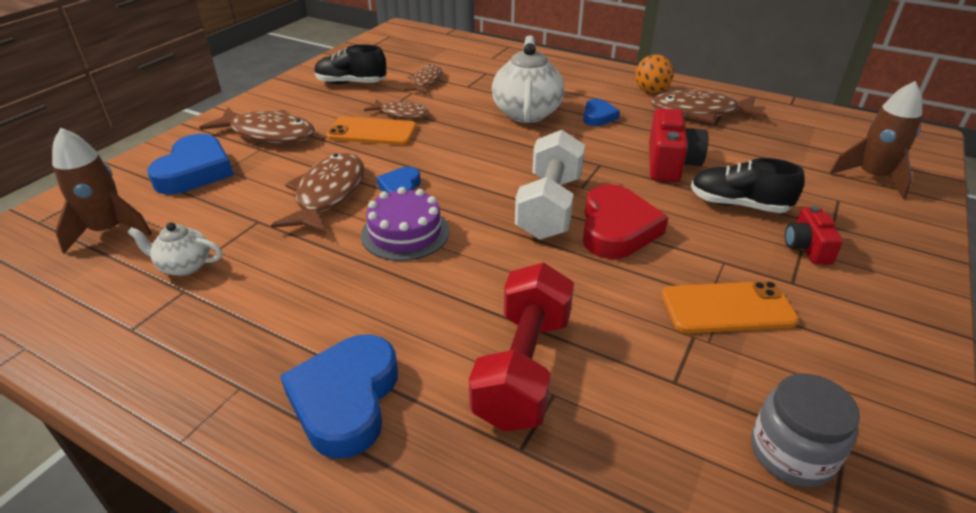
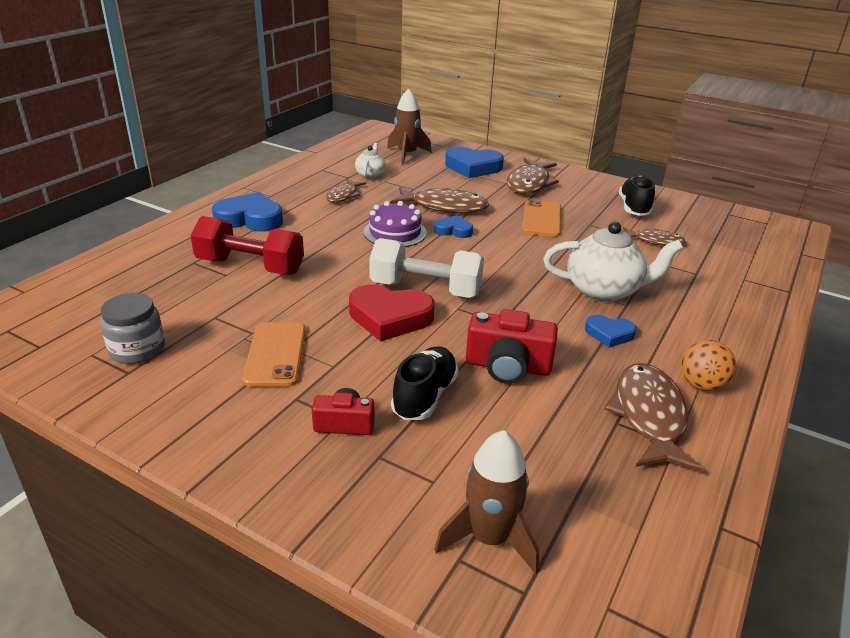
camera: 90 degrees right, 5 degrees down
brown fish [364,99,429,119] -> brown fish moved to [326,179,366,203]

